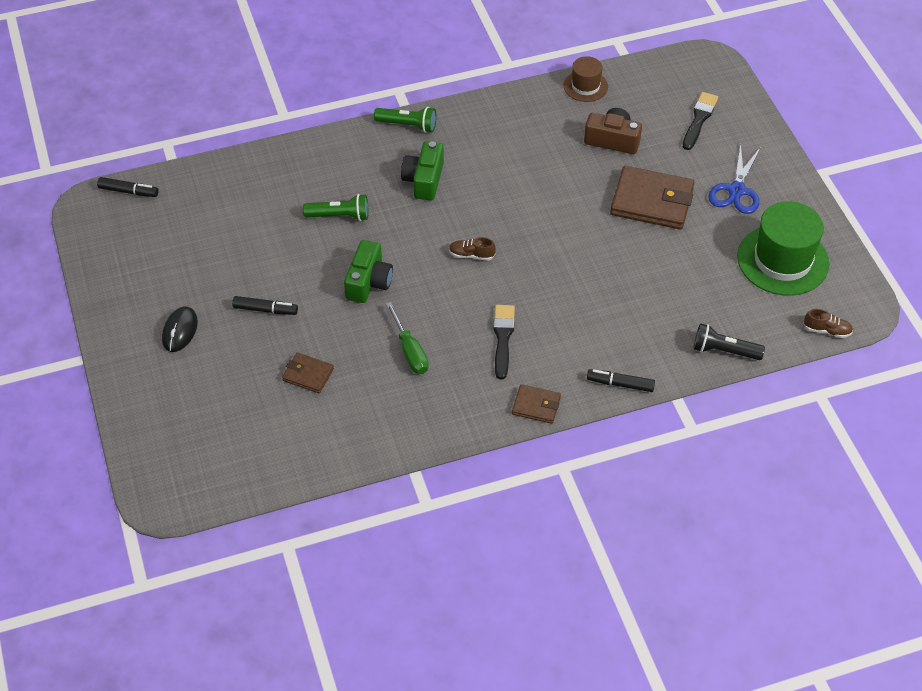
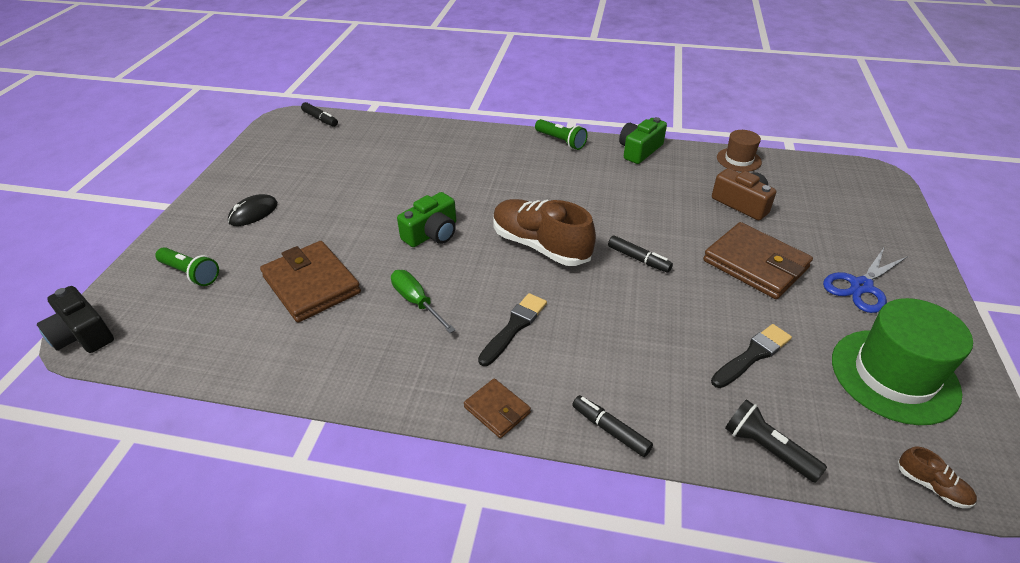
camera: 30 degrees right, 10 degrees down
black marker [232,296,298,315] -> black marker moved to [608,236,673,273]
brown wallet [282,353,334,393] -> brown wallet [260,241,361,322], size x1.92
green flashlight [303,194,368,221] -> green flashlight moved to [155,247,219,286]
green screwdriver [386,302,429,374] -> green screwdriver turned 135 degrees clockwise [391,270,455,333]
green camera [401,141,444,200] -> green camera moved to [619,117,667,164]
brown shoe [449,237,496,261] -> brown shoe [493,199,596,266], size x2.37
black brush [683,92,718,150] -> black brush moved to [711,324,792,388]
none -> black camera [37,286,114,353]

